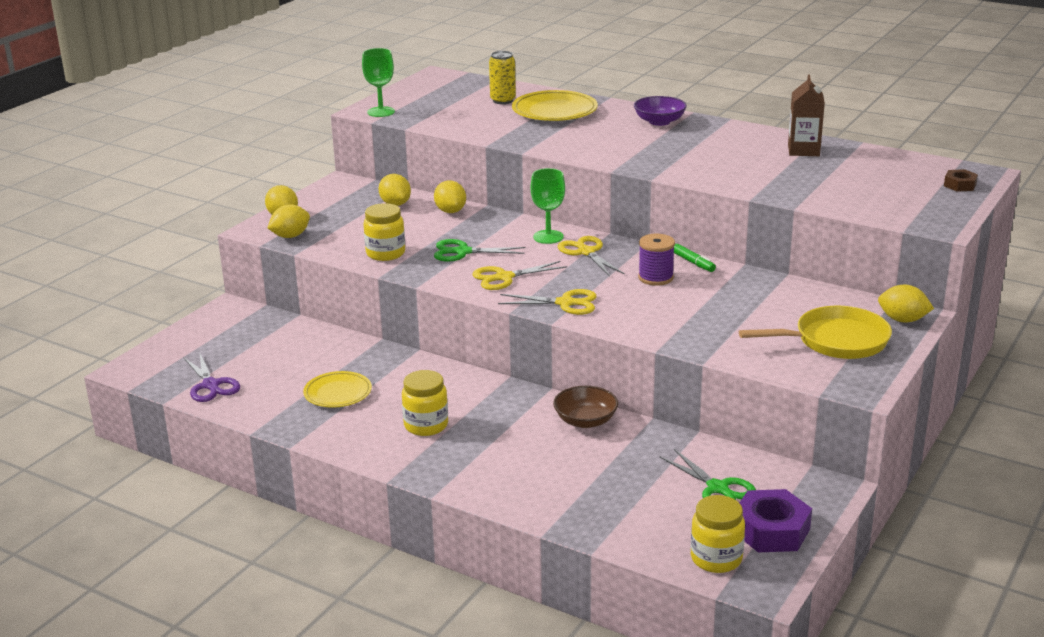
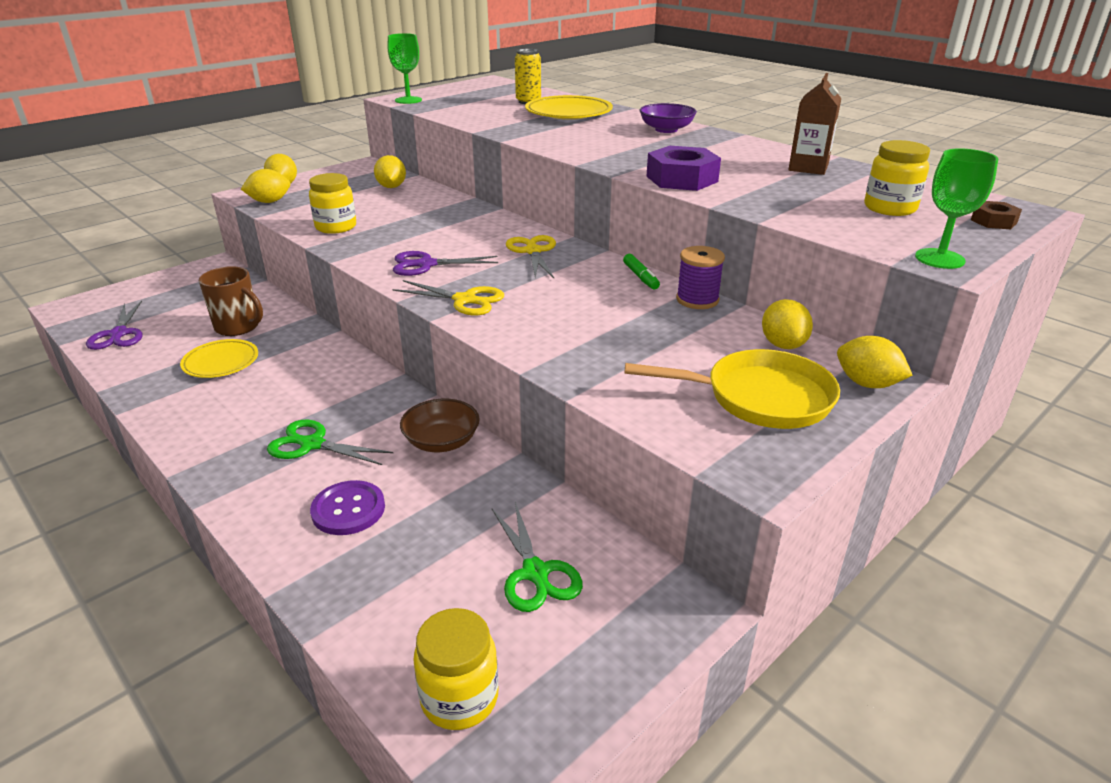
camera: 15 degrees right, 5 degrees up
yellow jar [402,370,448,436] -> yellow jar moved to [864,140,930,216]
yellow lemon [434,181,466,213] -> yellow lemon moved to [762,299,813,349]
green scissors [434,239,525,262] -> green scissors moved to [267,420,393,465]
yellow scissors [472,261,567,290] -> purple scissors [393,251,498,276]
green goblet [531,168,565,244] -> green goblet moved to [915,148,998,269]
purple spool [638,234,675,286] -> purple spool moved to [676,246,725,309]
purple nut [740,489,812,552] -> purple nut moved to [646,146,721,191]
none -> brown mug [199,266,263,336]
none -> purple button [310,480,385,535]

